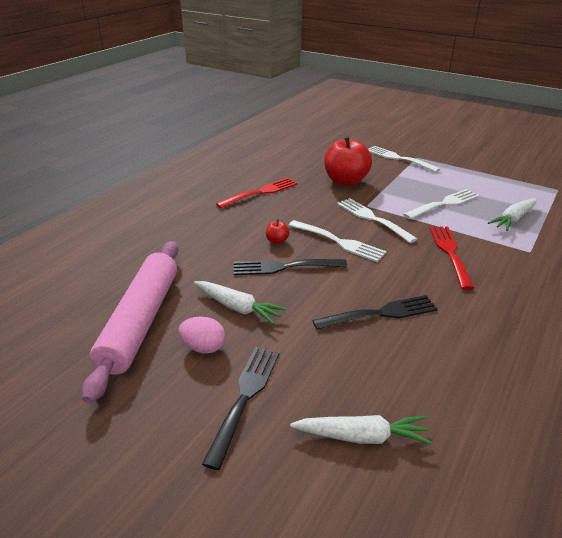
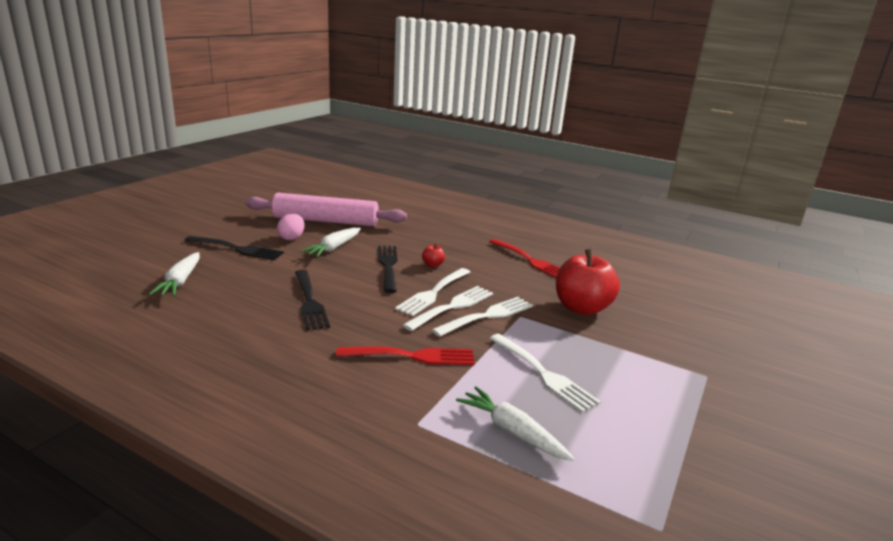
camera: 85 degrees right, 10 degrees down
white fork [368,146,440,172] -> white fork moved to [403,286,493,331]

